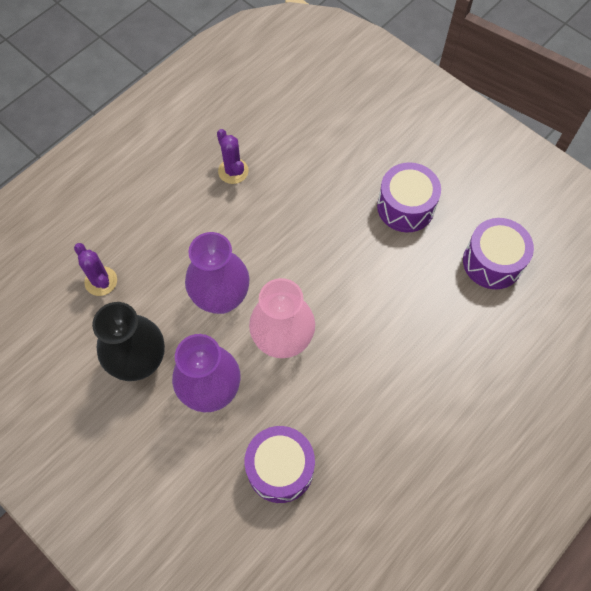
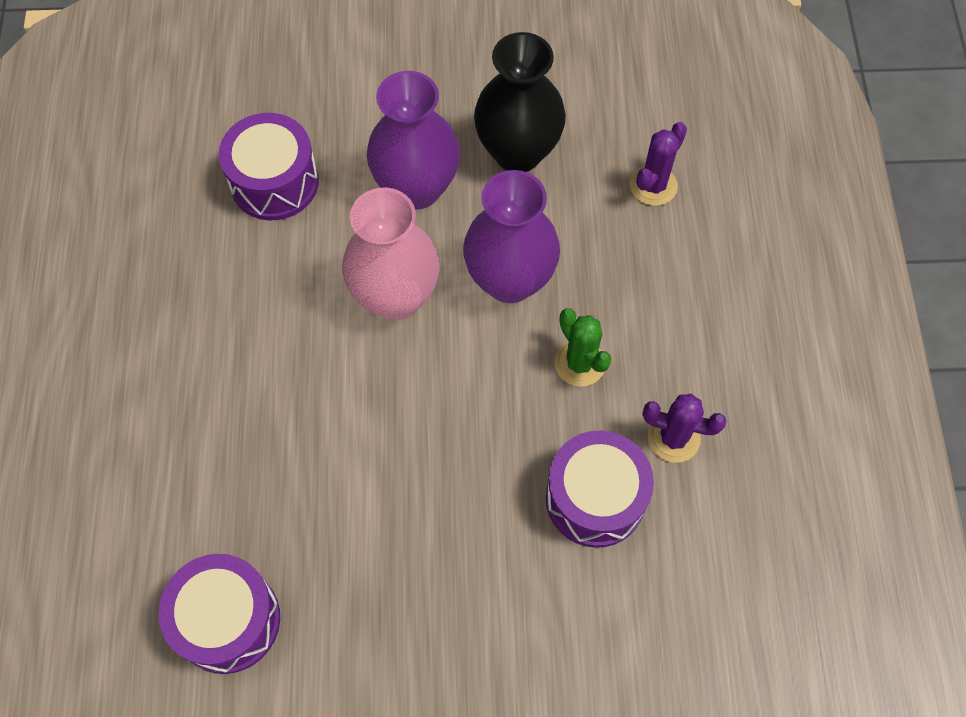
camera: 135 degrees right, 0 degrees up
purple cactus [74,243,117,296] -> purple cactus turned 60 degrees counterclockwise [630,122,687,206]
purple drum [377,162,441,232] -> purple drum moved to [546,430,654,548]
none -> green cactus [554,308,612,387]

